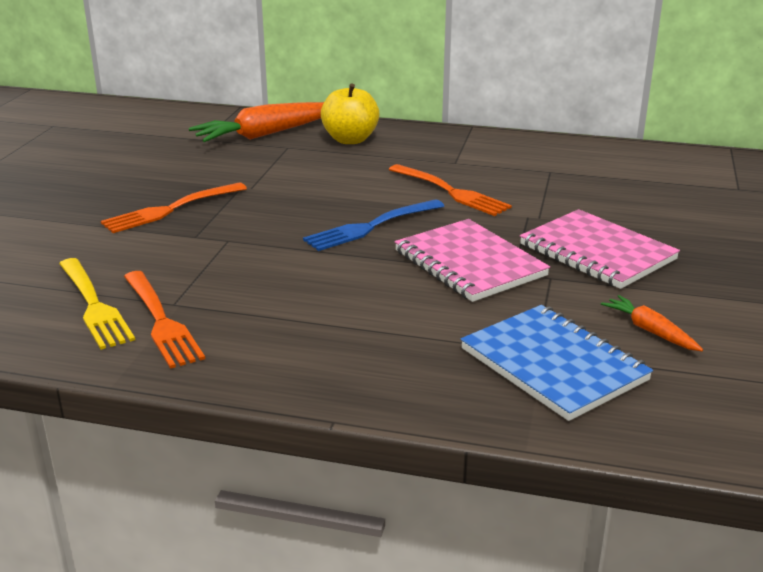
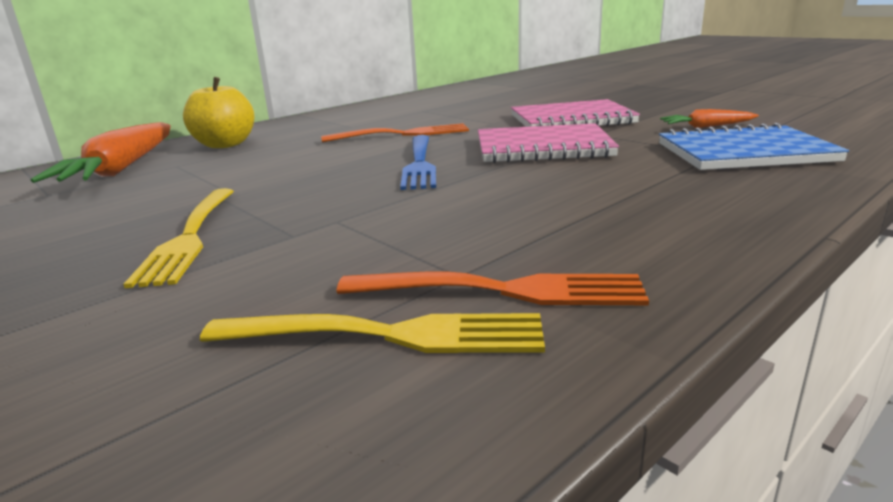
camera: 55 degrees left, 5 degrees down
orange fork [101,182,247,233] -> yellow fork [124,188,234,288]

